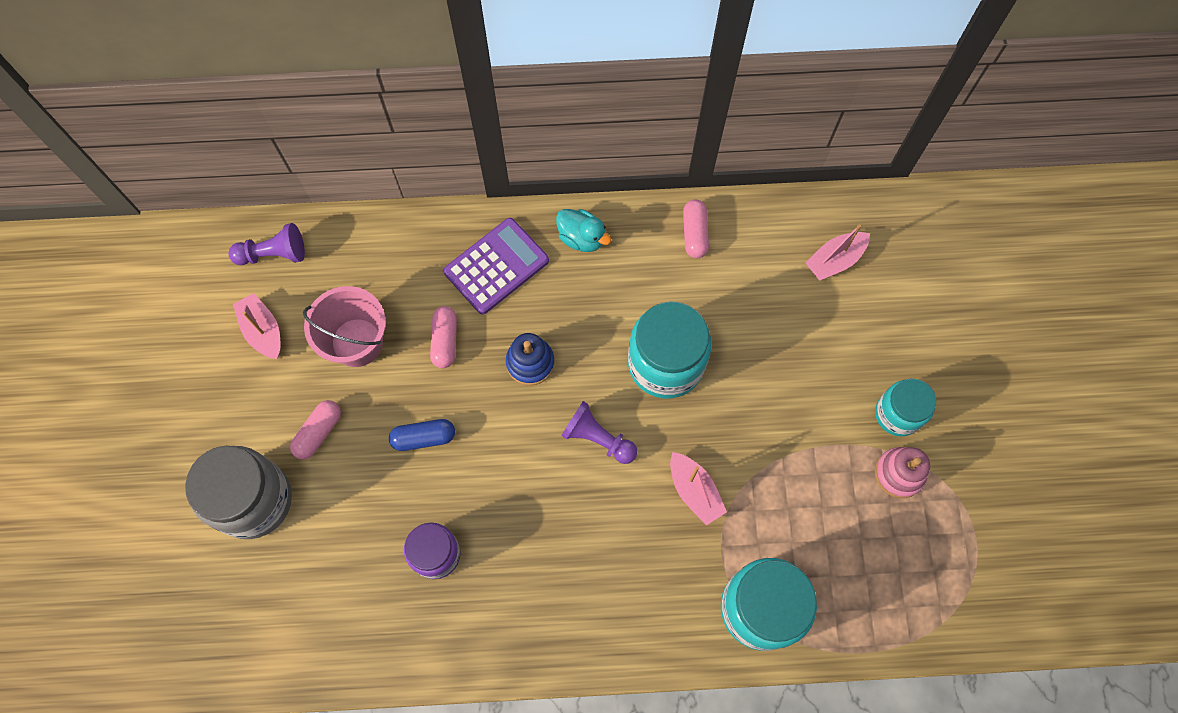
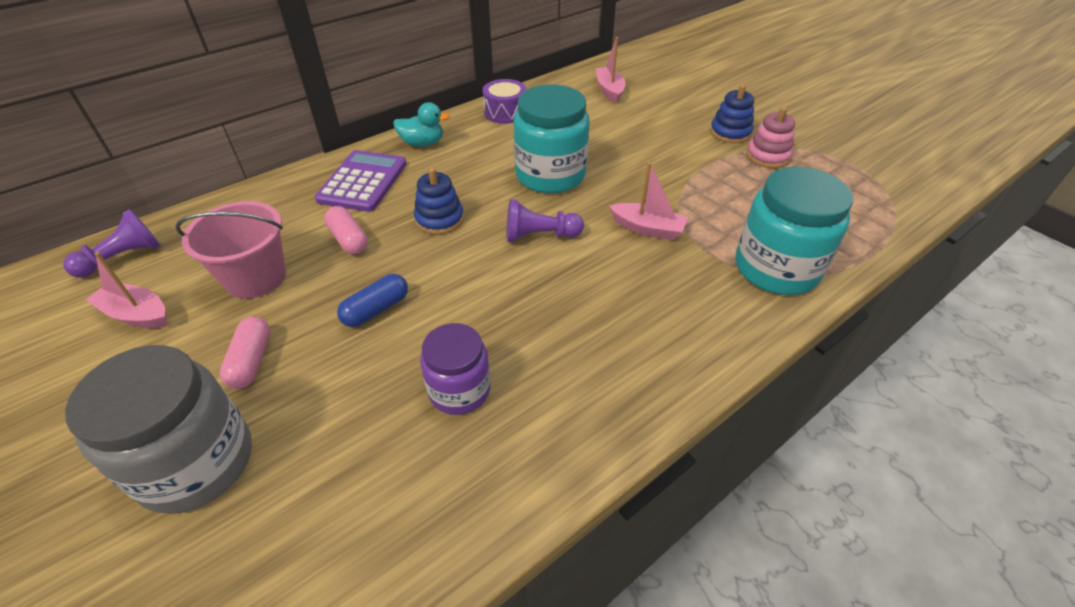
camera: 35 degrees left, 25 degrees down
pink capsule [683,200,709,258] -> purple drum [483,79,526,124]
pink boat [806,224,870,281] -> pink boat turned 150 degrees clockwise [596,37,626,103]
turquoise jar [875,378,936,436] -> blue stacking toy [710,84,754,143]

